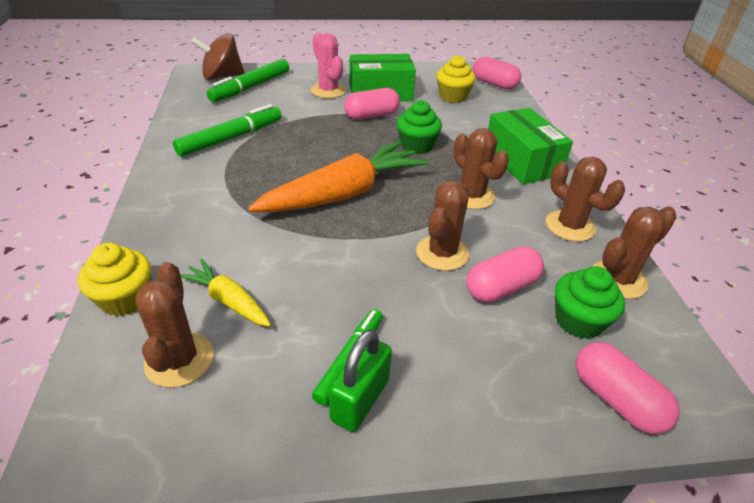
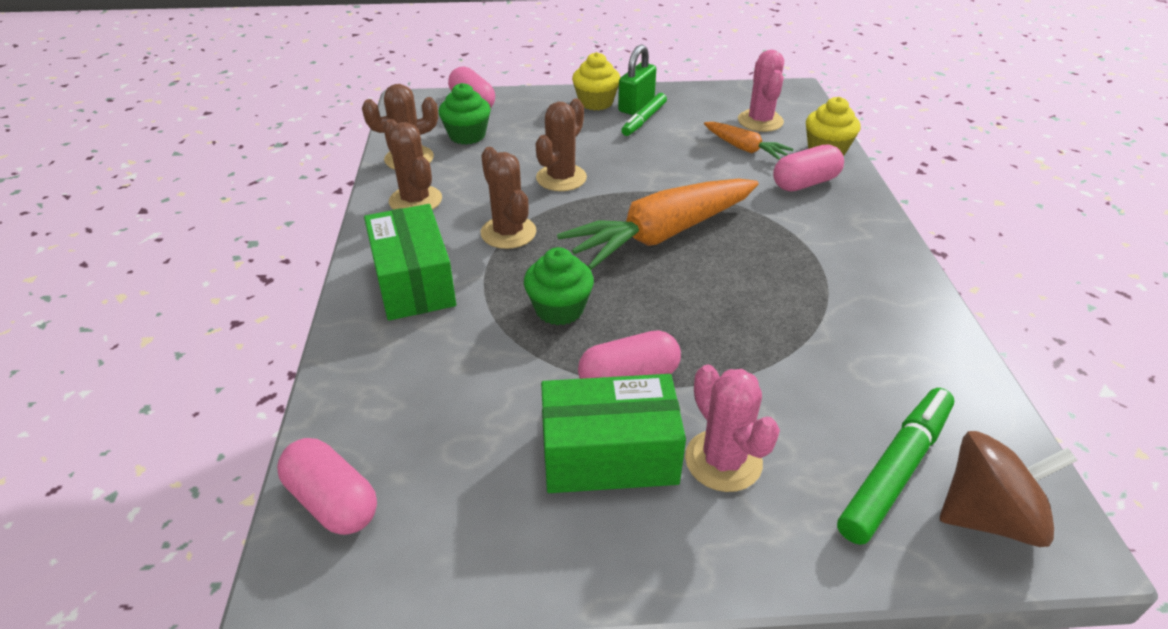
camera: 175 degrees left, 0 degrees up
brown cactus [135,262,213,388] -> pink cactus [738,50,784,132]
green marker [173,104,282,157] -> none
yellow carrot [180,259,271,327] -> orange carrot [704,122,793,160]
yellow cupcake [436,55,476,103] -> yellow cupcake moved to [572,52,620,110]
pink capsule [466,246,544,302] -> pink capsule moved to [773,145,844,191]

